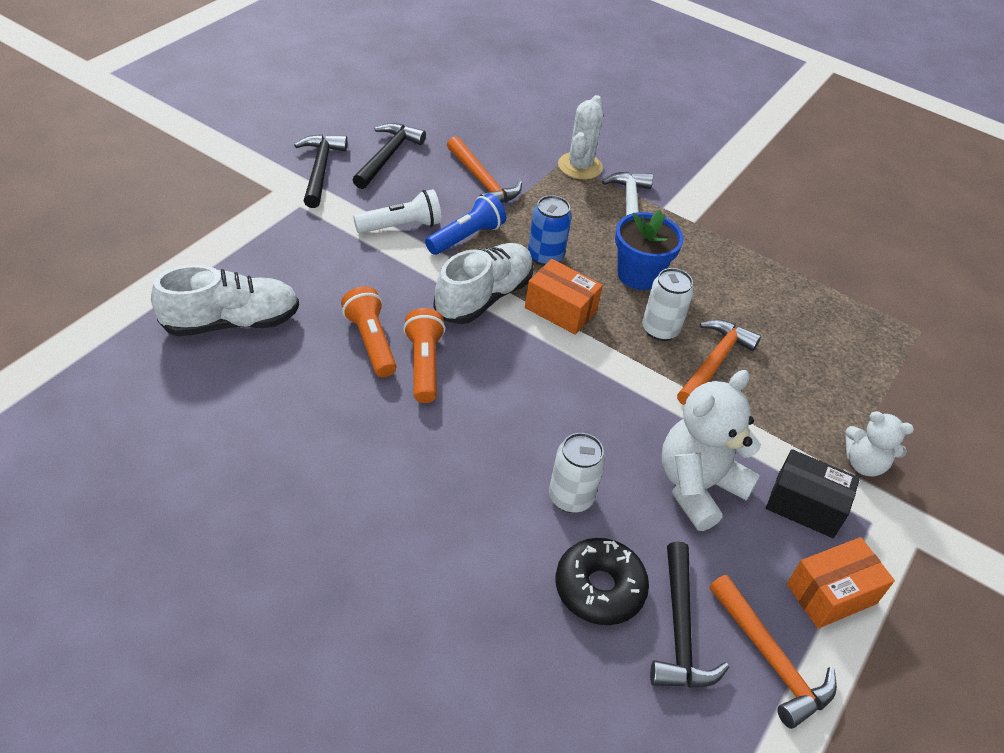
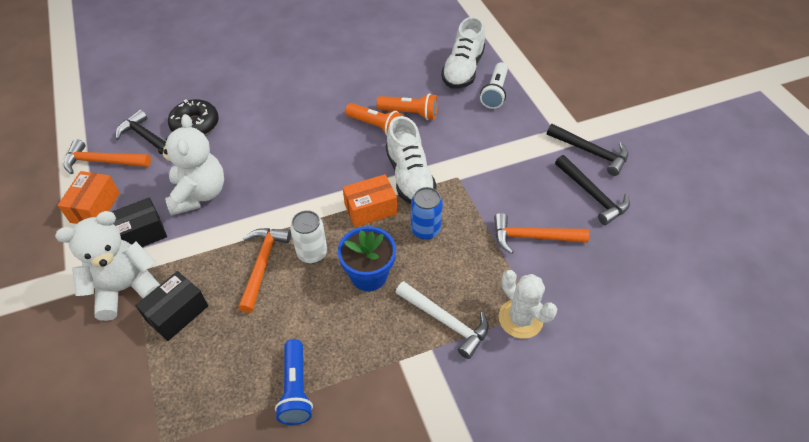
camera: 130 degrees right, 5 degrees up
white flashlight [353,189,442,233] -> white flashlight moved to [480,62,508,109]
blue flashlight [425,193,506,255] -> blue flashlight moved to [275,339,313,425]
white can [549,433,605,513] -> none
orange hammer [677,320,761,405] -> orange hammer turned 150 degrees counterclockwise [238,228,291,313]
white teddy bear [845,411,914,476] -> white teddy bear [55,211,160,321], size x1.71
none -> black box [135,271,208,341]

